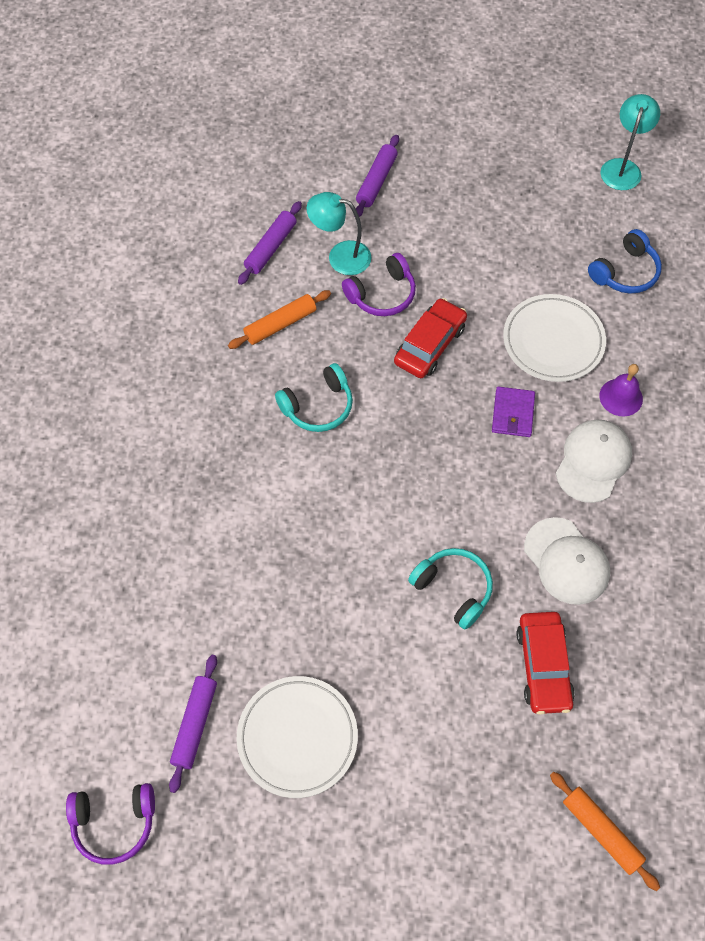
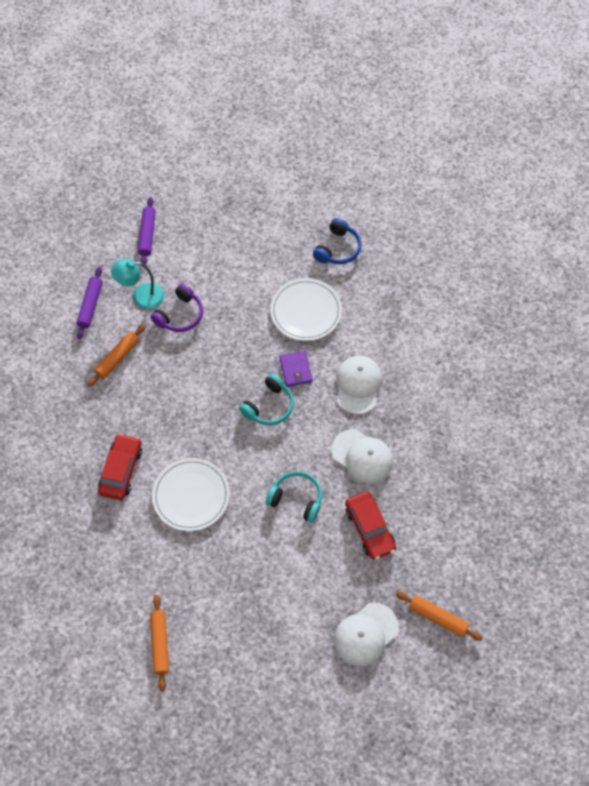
camera: 20 degrees left, 0 degrees up
purple headphones [66,783,155,865] -> none
purple rolling pin [169,655,217,793] -> orange rolling pin [150,595,169,691]
white plate [237,676,358,798] -> white plate moved to [152,458,230,531]
turquoise headphones [275,363,353,432] -> turquoise headphones moved to [239,373,294,425]
red car [394,298,467,378] -> red car moved to [98,433,142,500]
purple bell [599,364,643,416] -> none
turquoise lamp [600,94,660,190] -> none
none -> white cap [334,603,399,666]

